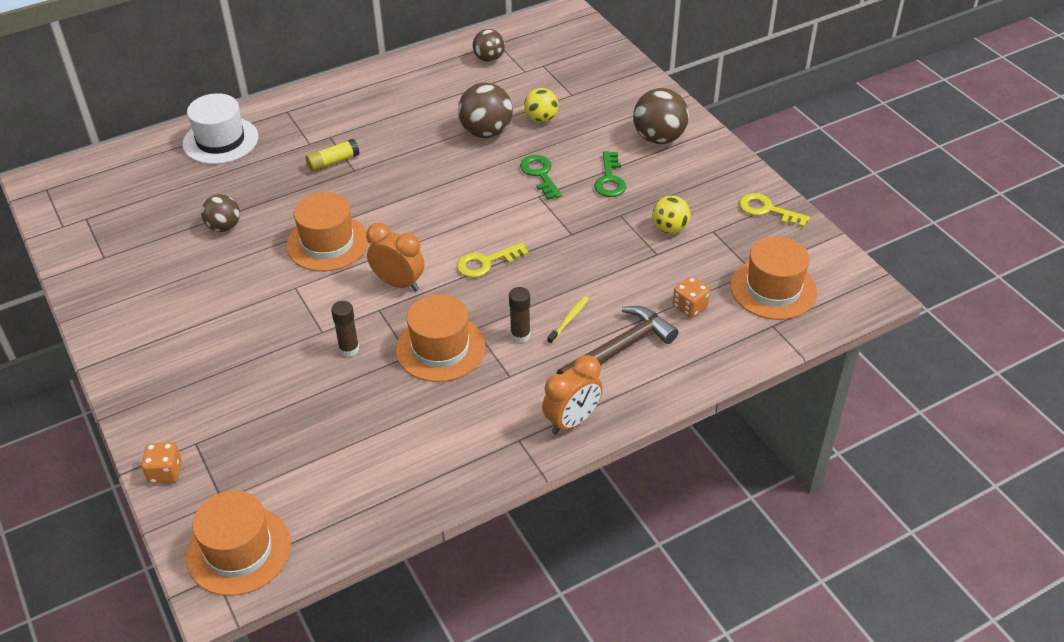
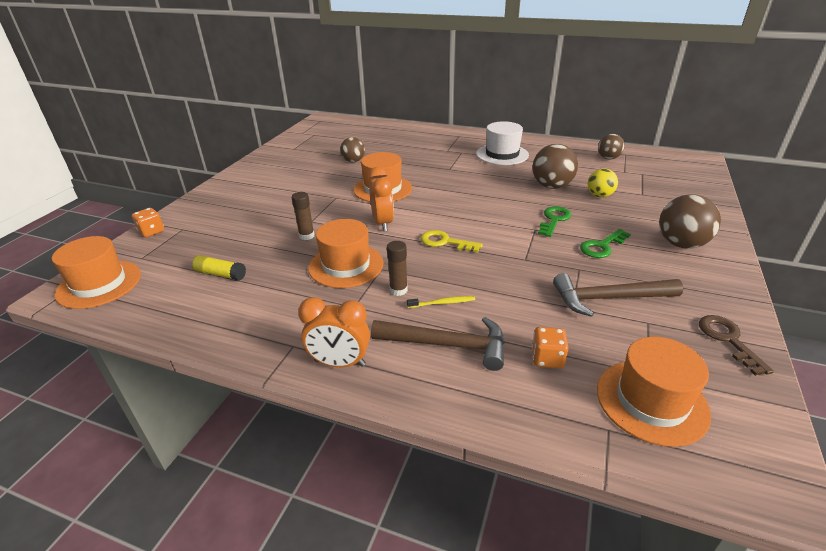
camera: 50 degrees right, 10 degrees down
white hat [182,93,258,164] -> white hat moved to [476,121,529,165]
yellow glue stick [305,139,359,172] -> yellow glue stick moved to [192,255,246,281]
yellow ball [652,196,691,234] -> brown hammer [553,273,683,317]
yellow key [739,193,810,228] -> brown key [699,315,774,376]

